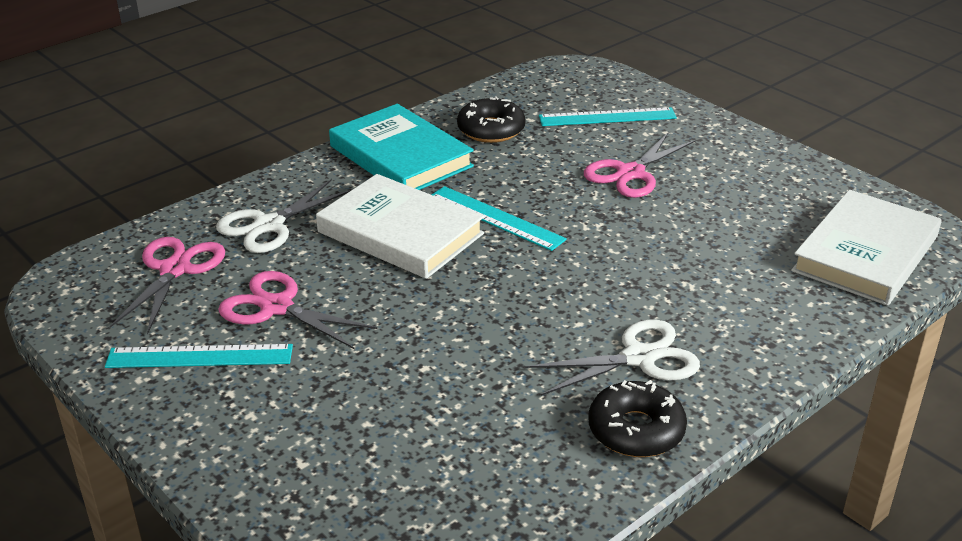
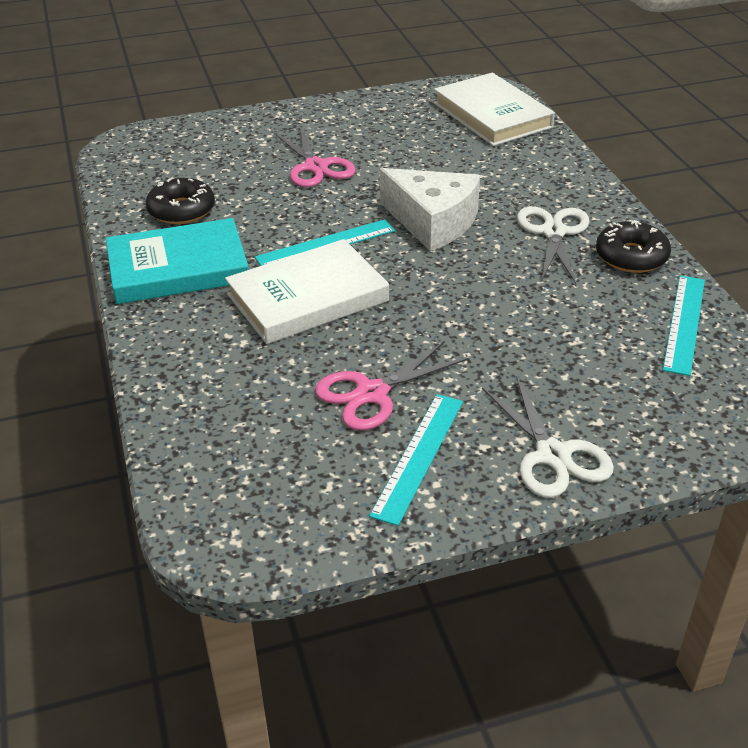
camera: 65 degrees left, 5 degrees up
pink scissors [110,237,225,335] -> none
white scissors [216,179,353,253] -> white scissors moved to [482,376,614,498]
turquoise ruler [539,107,677,126] -> turquoise ruler moved to [663,275,705,376]
none -> white cheese [380,168,480,251]

